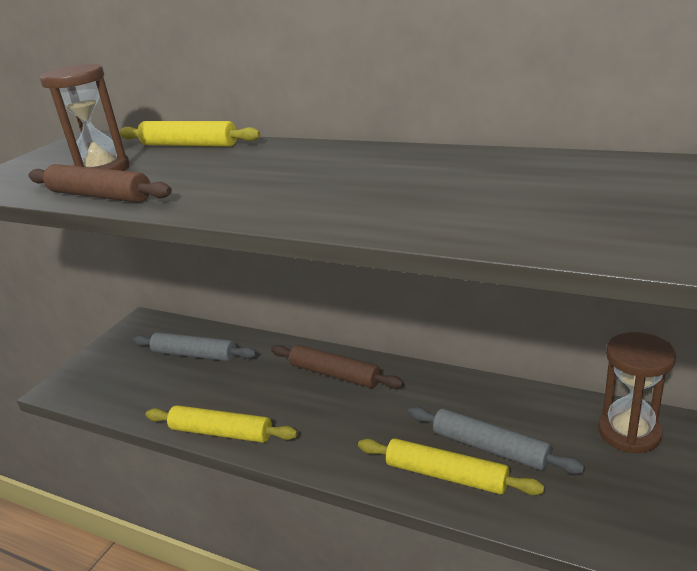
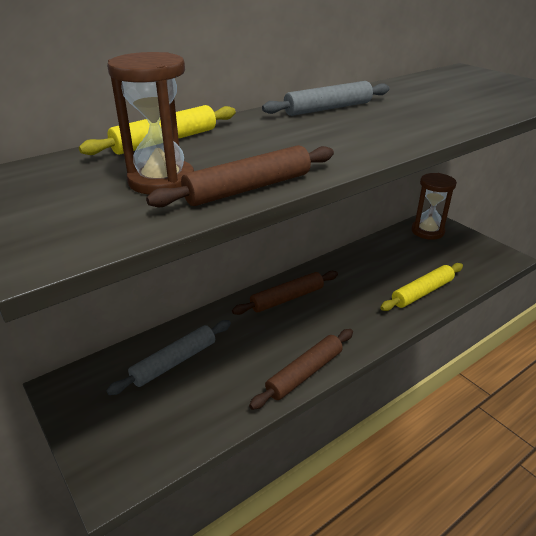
camera: 65 degrees left, 5 degrees up
yellow rolling pin [146,405,298,443] -> brown rolling pin [249,329,353,410]
grey rolling pin [408,407,585,474] -> grey rolling pin moved to [262,81,390,116]

